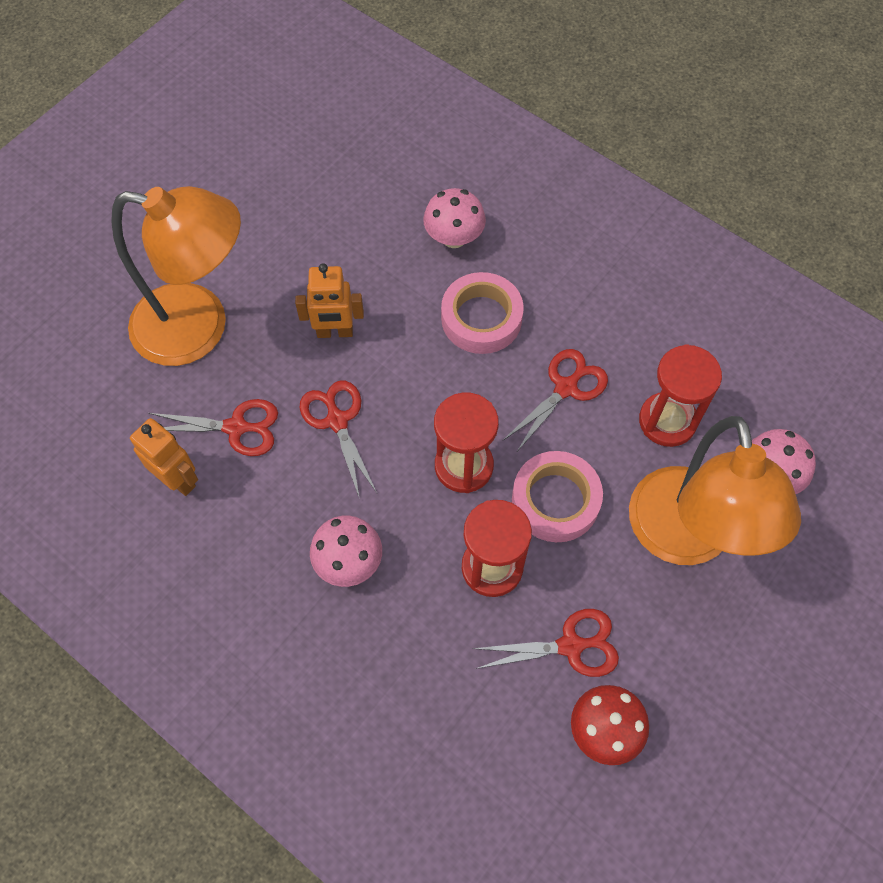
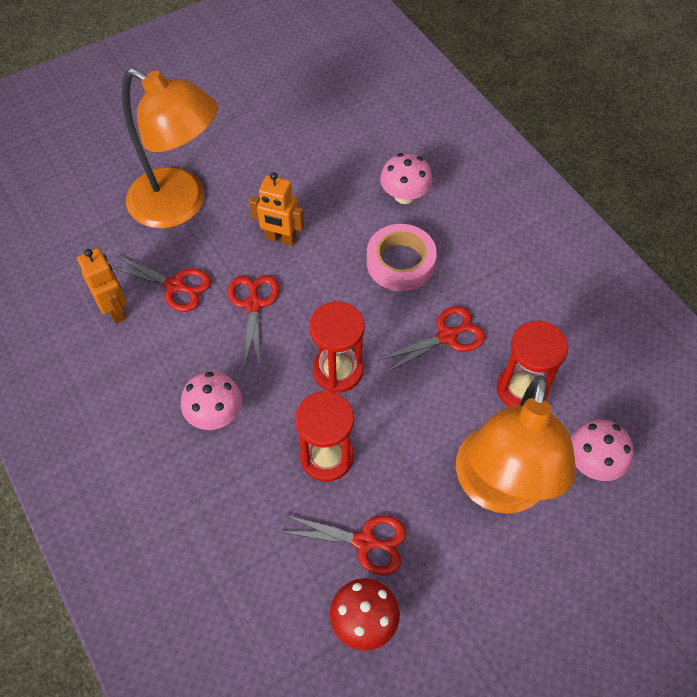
camera: 20 degrees right, 5 degrees down
pink tape [512,451,603,542] -> none

